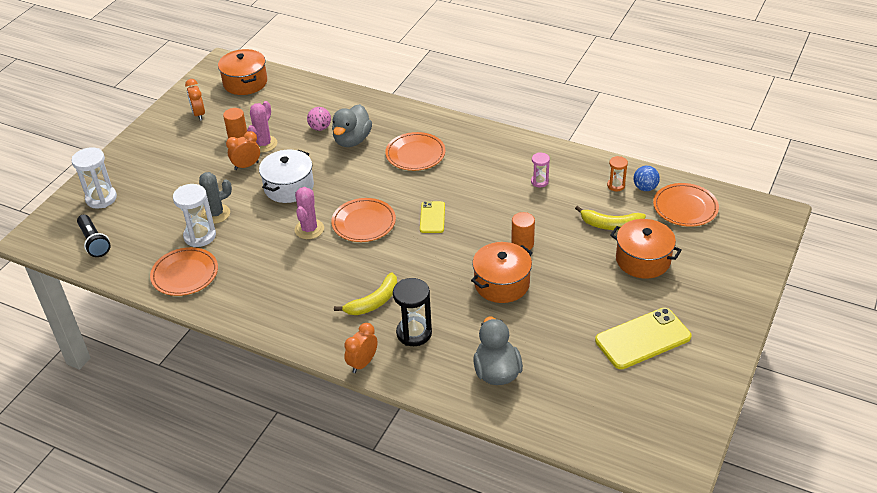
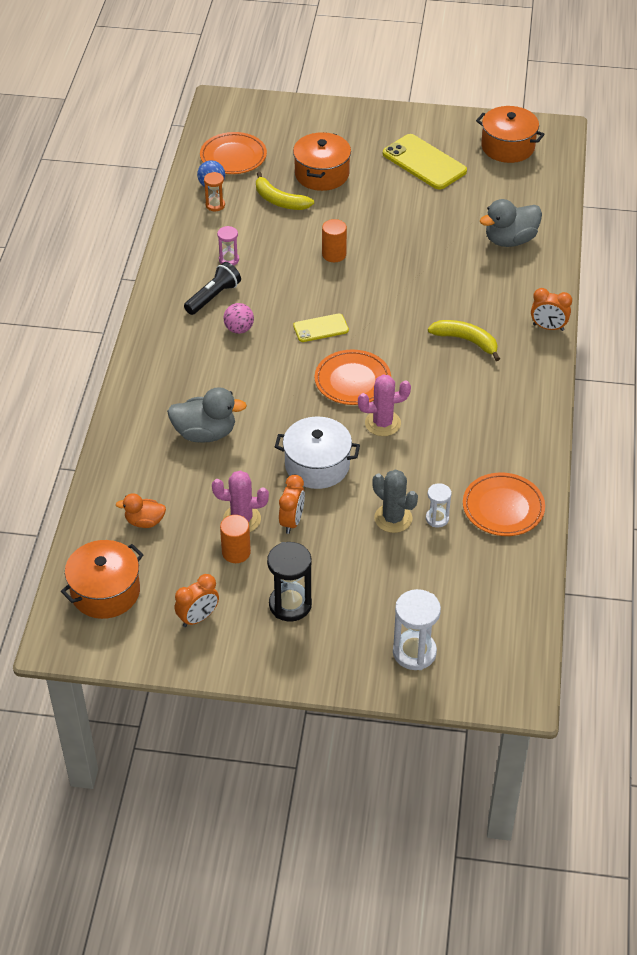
camera: 110 degrees left, 5 degrees up
black flashlight [77,215,110,257] -> black flashlight moved to [184,262,241,315]
white hourglass [173,184,216,247] -> white hourglass [426,483,451,528], size x0.57
orange clock [226,131,260,170] -> orange clock turned 120 degrees counterclockwise [279,475,305,534]
pink ball [307,107,331,131] -> pink ball moved to [223,303,254,334]
orange plate [385,132,445,171] -> none
black hourglass [393,278,432,346] -> black hourglass moved to [267,542,312,622]
orange pot [471,242,533,303] -> orange pot moved to [476,106,545,163]
yellow banana [575,206,646,230] -> yellow banana turned 135 degrees clockwise [256,172,314,210]
none -> orange duck [116,493,166,528]

